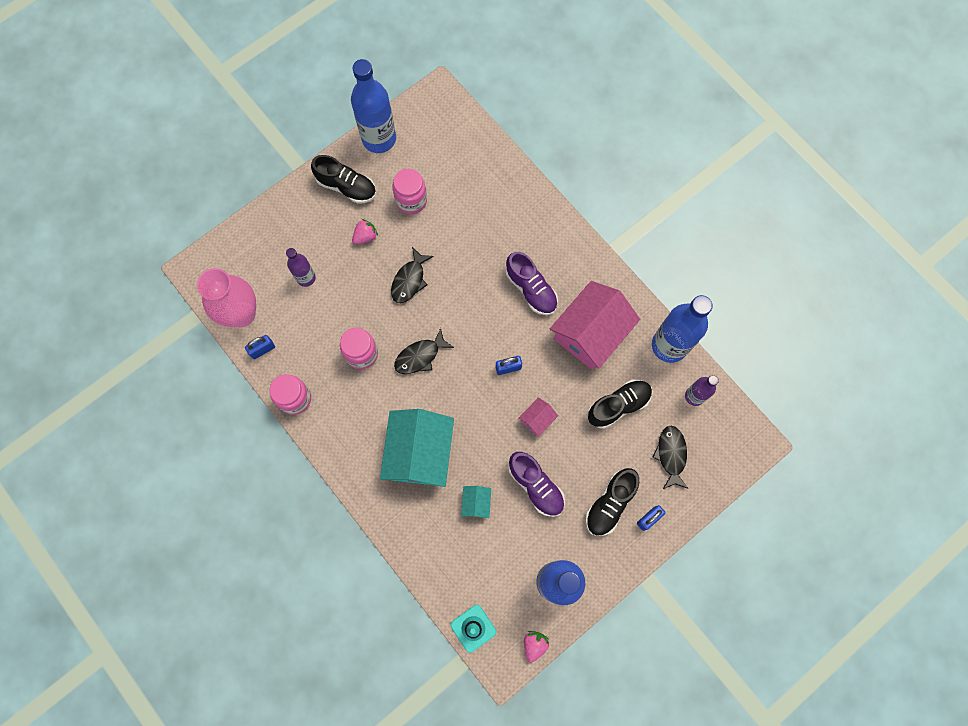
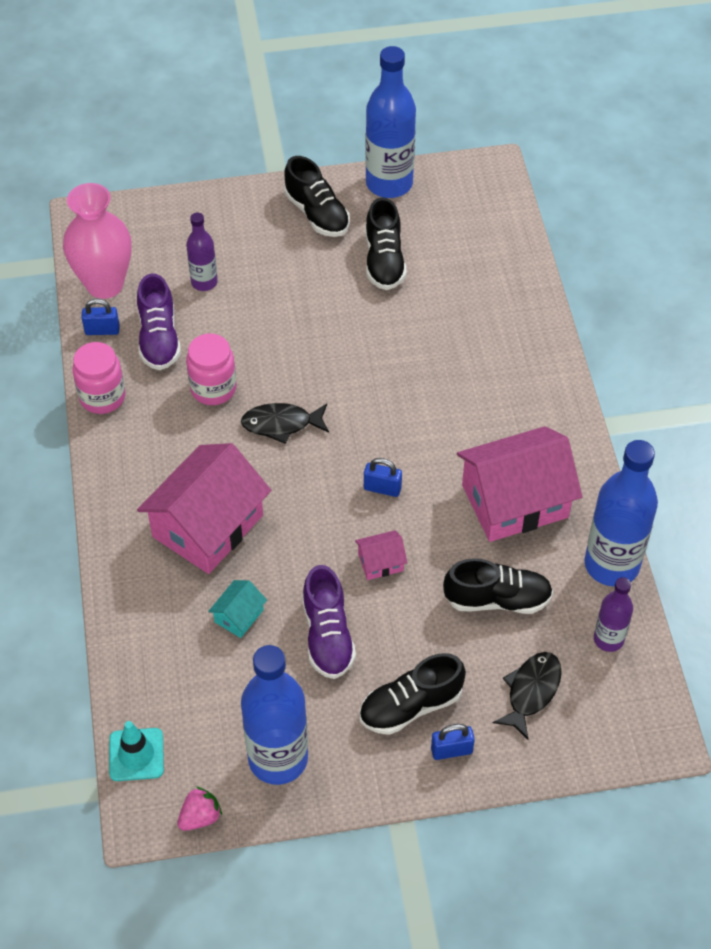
camera: 30 degrees right, 20 degrees down
pink strawberry [352,219,378,245] -> none
turquoise house [380,409,454,487] -> pink house [137,443,271,574]
black fish [391,247,434,303] -> none
pink jar [392,169,427,214] -> black shoe [366,197,407,290]
purple shoe [506,252,558,315] -> purple shoe moved to [137,273,181,370]

